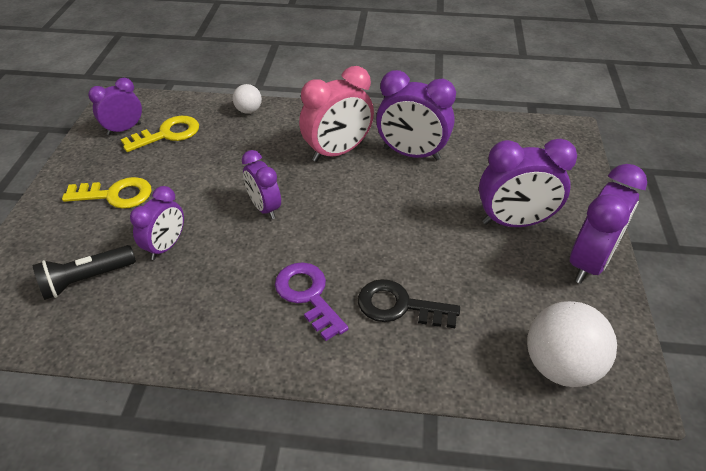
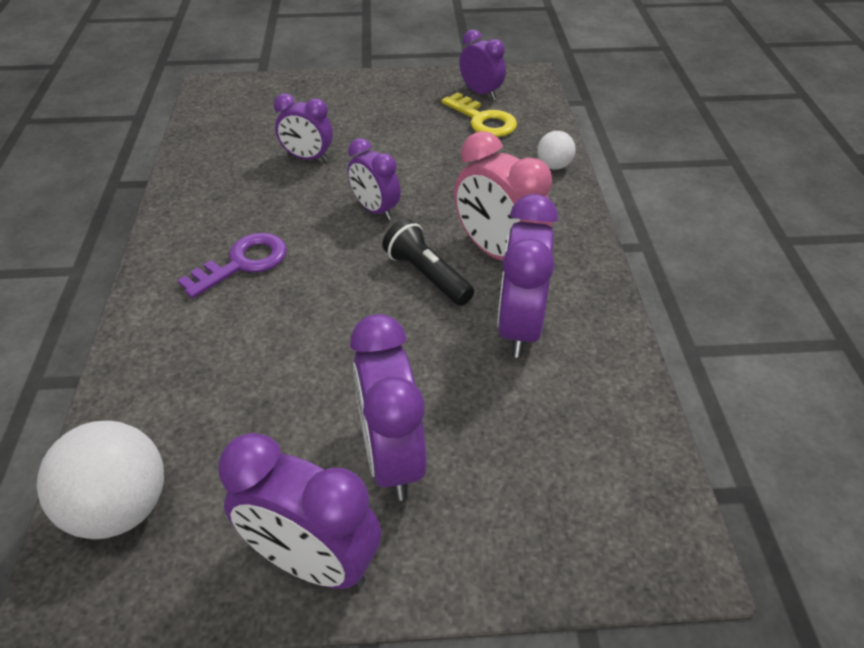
camera: 80 degrees right, 0 degrees up
black flashlight [32,245,136,300] -> black flashlight moved to [382,219,474,306]
yellow key [62,177,152,209] -> none
purple clock [242,150,281,219] -> purple clock turned 90 degrees counterclockwise [348,138,401,220]
black key [358,279,460,328] -> none

